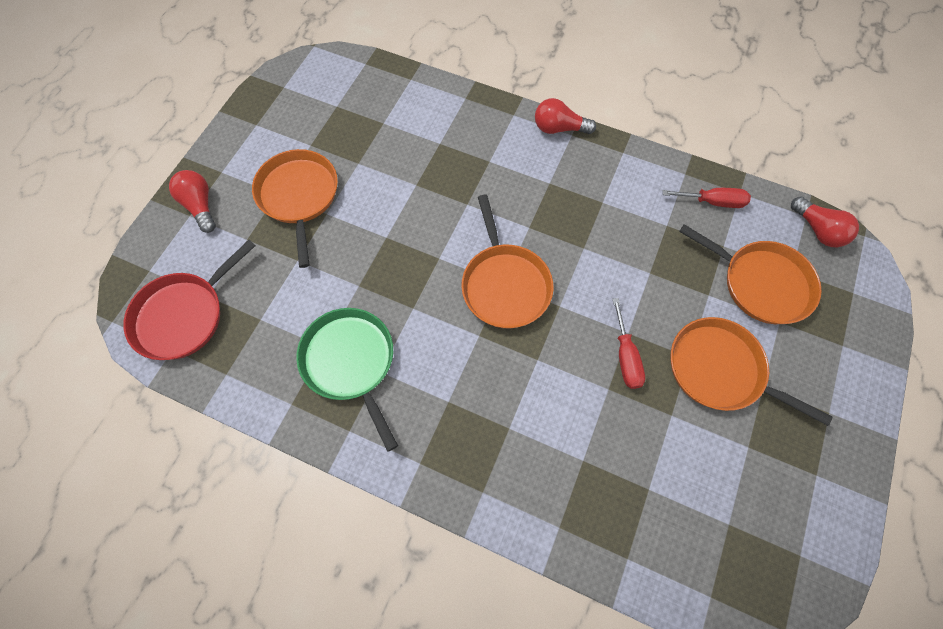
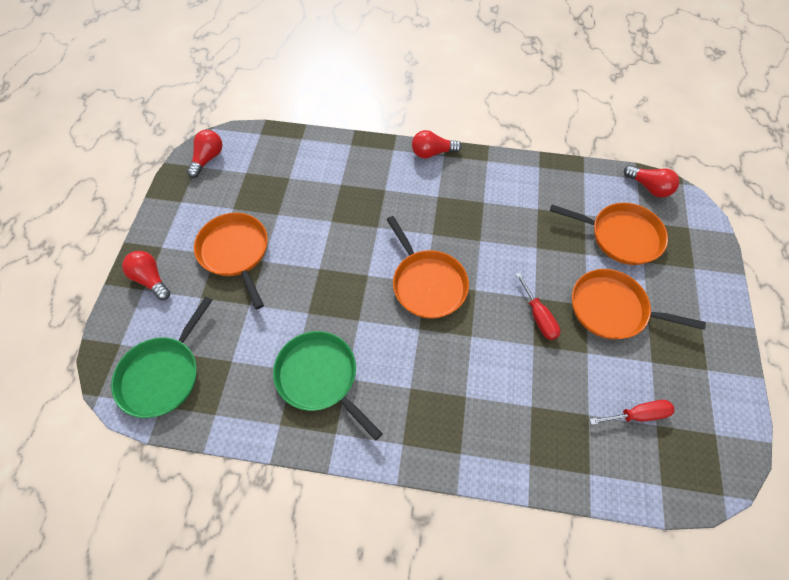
camera: 15 degrees left, 5 degrees down
red pan [123,240,256,360] -> green pan [111,296,212,418]
red screwdriver [663,188,751,208] -> red screwdriver moved to [589,400,675,425]
none -> red light bulb [187,130,223,178]

